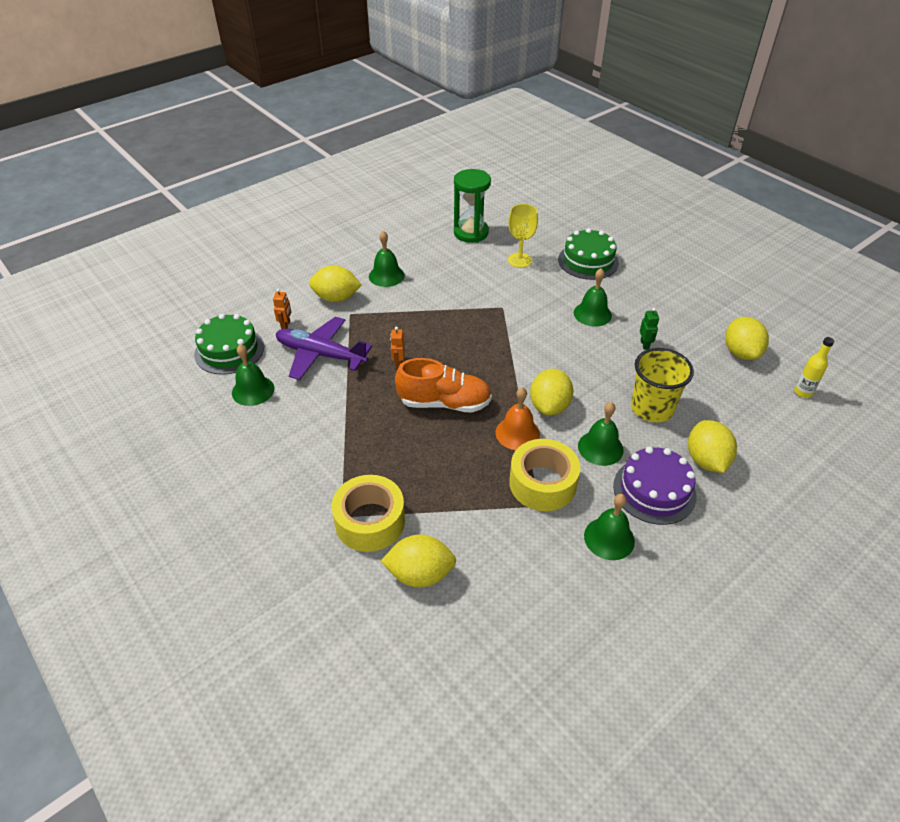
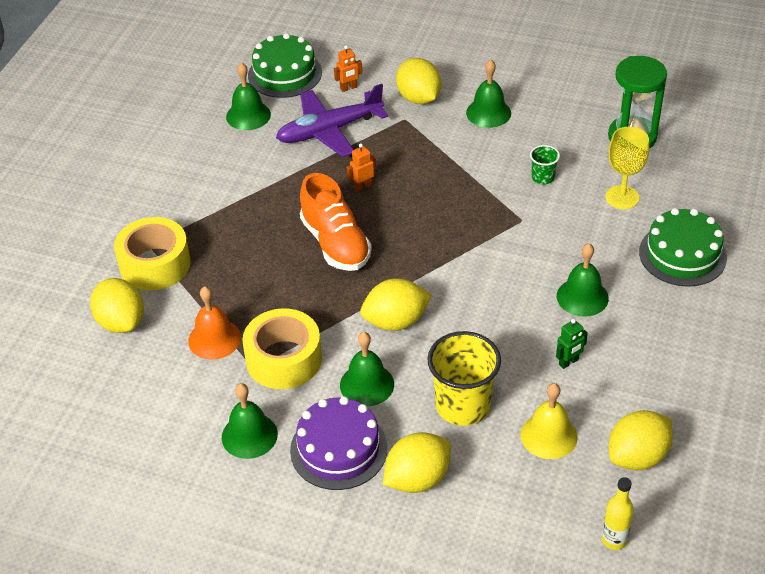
camera: 60 degrees right, 0 degrees up
purple plane [276,317,372,380] -> purple plane turned 105 degrees counterclockwise [276,84,388,157]
orange bell [495,387,540,450] -> orange bell moved to [188,286,241,360]
none -> yellow bell [521,383,578,459]
none -> green cup [530,145,560,184]

